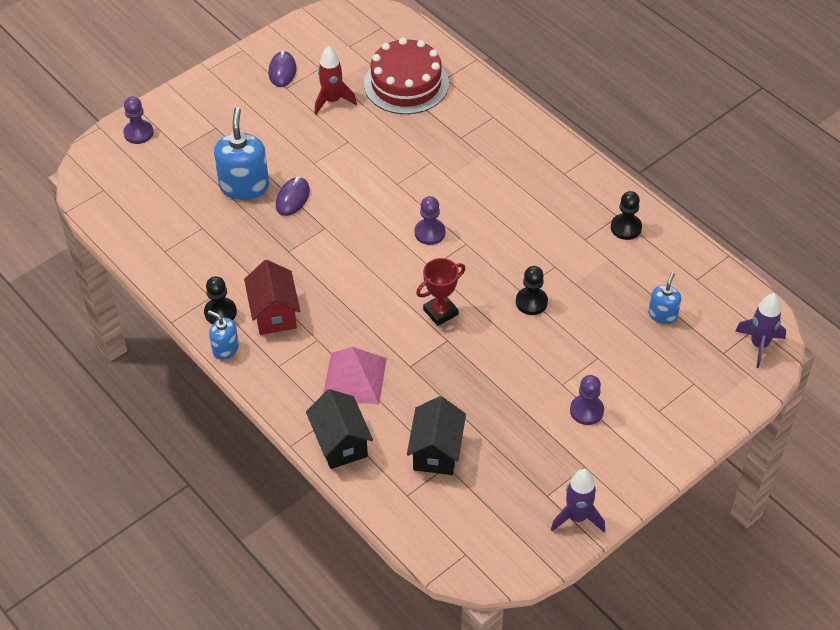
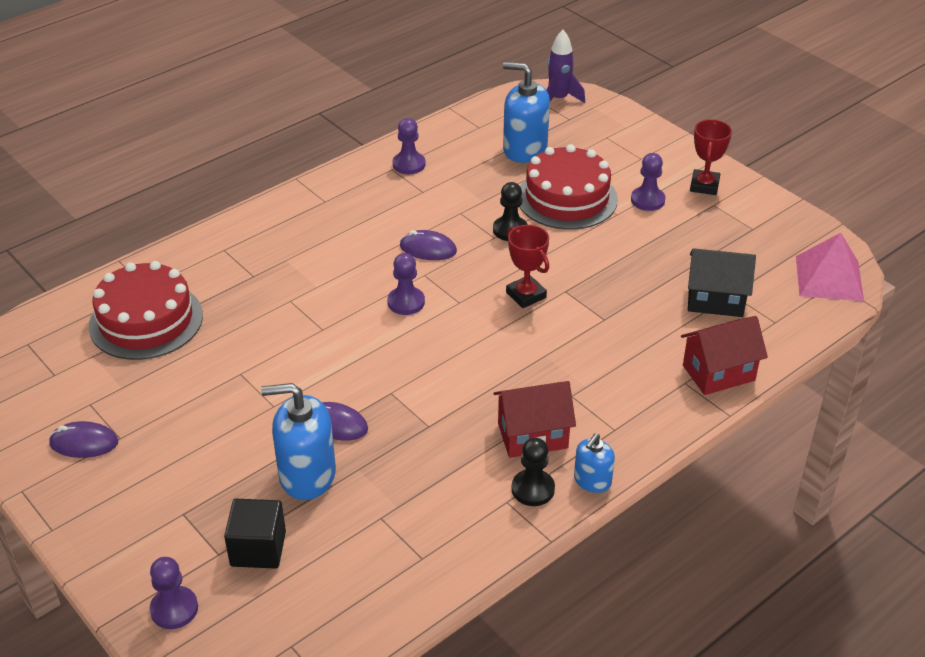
camera: 90 degrees left, 10 degrees down
black house [306,389,373,469] -> red house [681,316,768,395]
red rocket [315,46,357,115] -> none
pink pyramid [323,347,387,405] -> pink pyramid moved to [796,233,864,301]
purple rocket [551,469,605,532] -> none
black pawn [611,191,642,240] -> purple pawn [393,118,425,174]
blue soap dispenser [648,272,681,324] -> blue soap dispenser [503,62,550,163], size x1.80
none -> black cube [224,499,286,569]
none -> purple mouse [400,230,457,260]
none -> red cake [520,144,618,230]
none -> red trophy [690,119,732,195]

